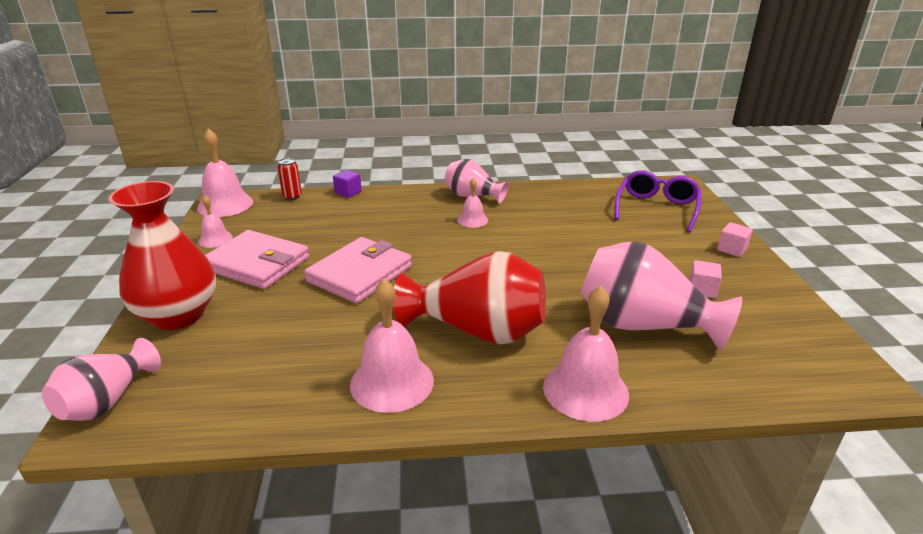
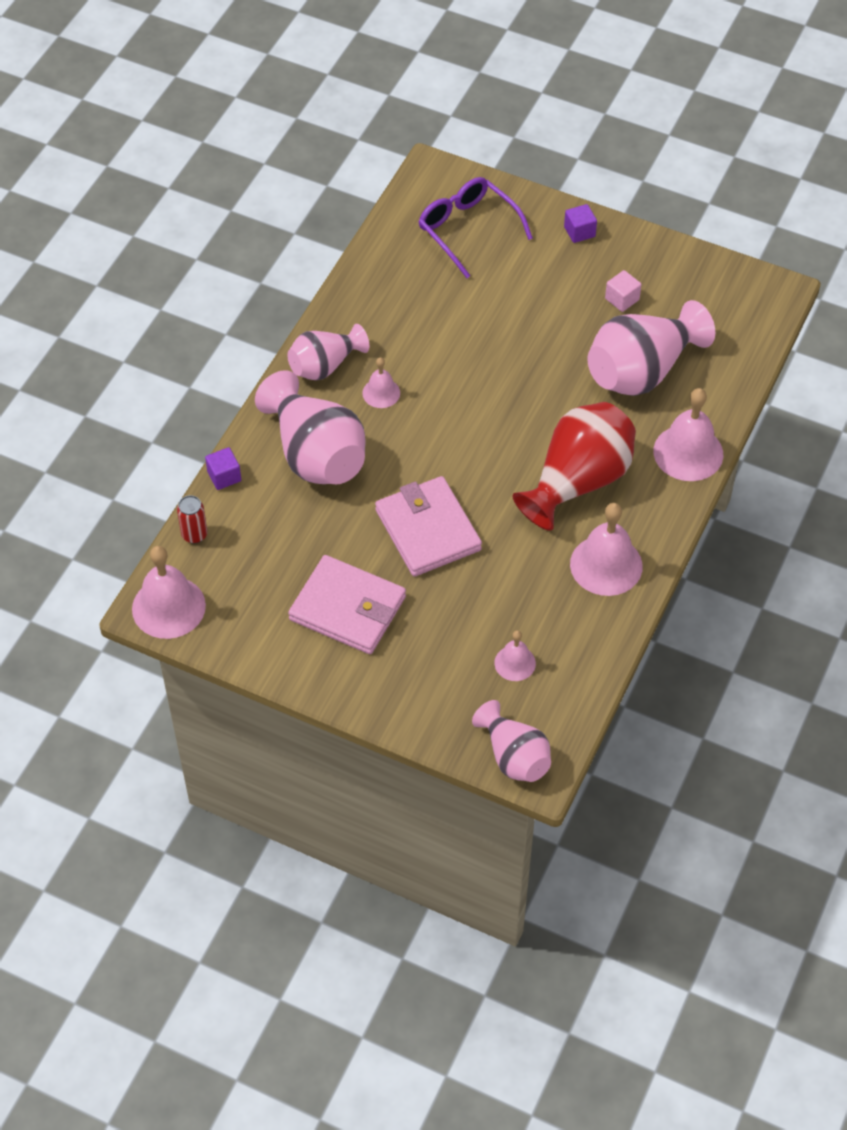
camera: 60 degrees left, 25 degrees up
red vase [108,181,216,330] -> none
pink bell [198,195,233,248] -> pink bell moved to [494,630,536,681]
pink wallet [205,230,309,289] -> pink wallet turned 60 degrees clockwise [288,555,406,654]
pink cube [717,222,753,257] -> purple cube [564,204,597,243]
none -> pink vase [255,370,366,484]

